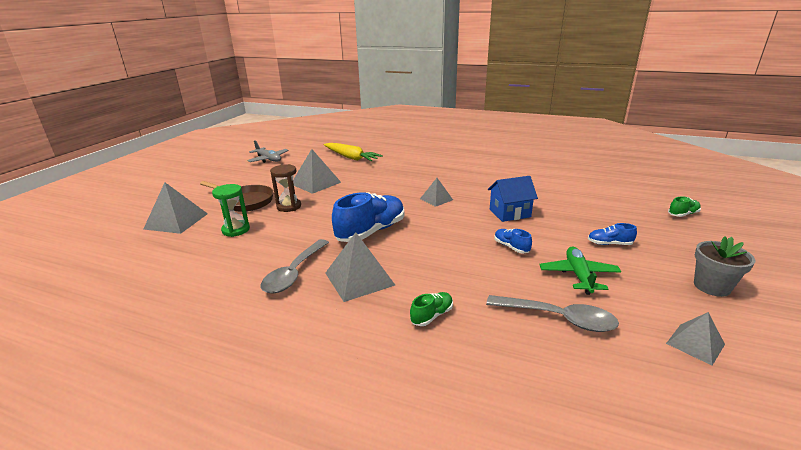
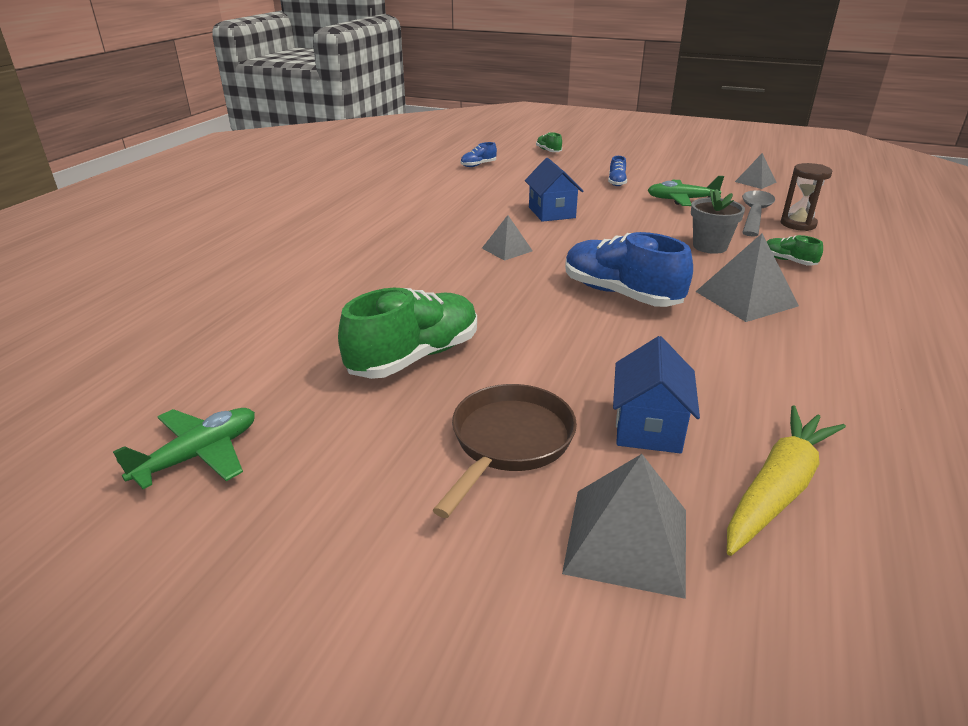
camera: 90 degrees left, 5 degrees up
green hourglass [212,184,250,237] -> blue house [613,336,700,454]
grey plane [247,140,289,163] -> green plane [113,408,255,489]
grey spoon [261,239,329,294] -> none
brown hourglass [270,164,301,212] -> brown hourglass moved to [780,163,832,231]
grey pyramid [293,149,341,194] -> green shoe [338,288,477,379]
yellow carrot [324,143,383,161] -> yellow carrot moved to [727,405,846,556]
blue shoe [494,229,532,254] -> blue shoe moved to [460,142,497,167]
grey flower pot [694,236,755,297] -> grey flower pot moved to [691,189,745,254]

